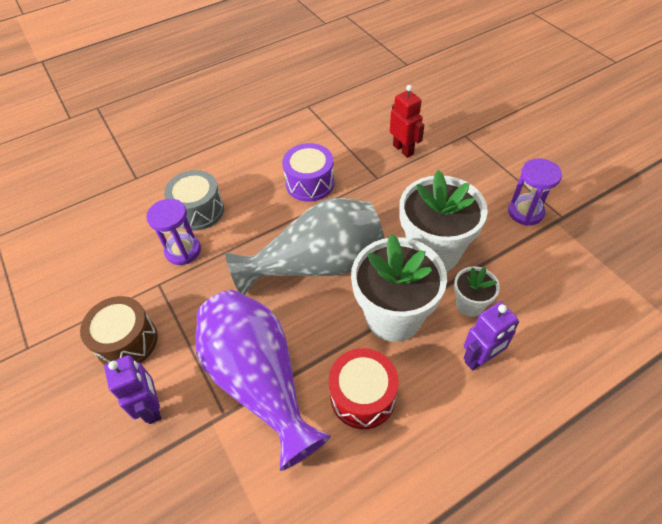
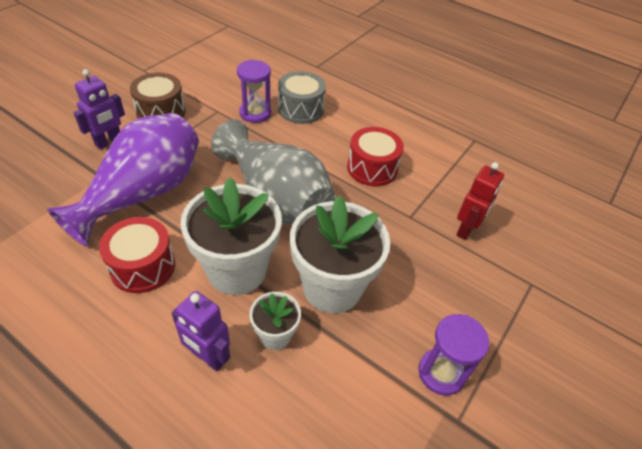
camera: 60 degrees right, 5 degrees down
purple drum [282,143,334,202] -> red drum [347,127,404,186]

